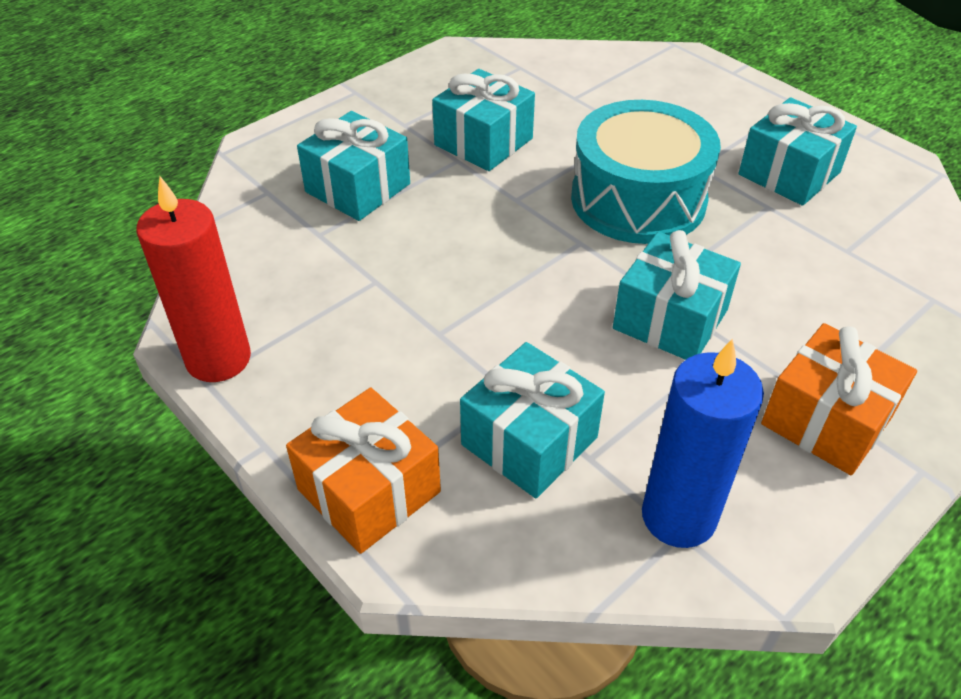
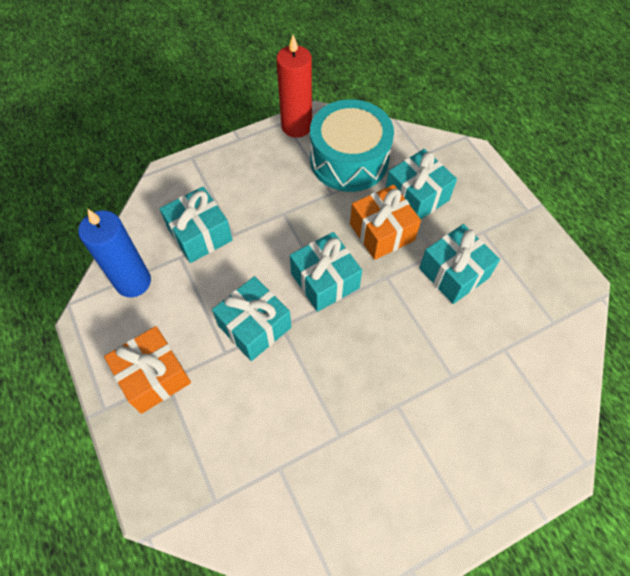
camera: 105 degrees right, 15 degrees up
orange gift [286,388,441,554] -> orange gift moved to [350,184,421,260]
turquoise drum [571,100,721,244] -> turquoise drum moved to [310,99,394,192]
turquoise gift [739,97,857,206] -> turquoise gift moved to [290,232,362,312]

